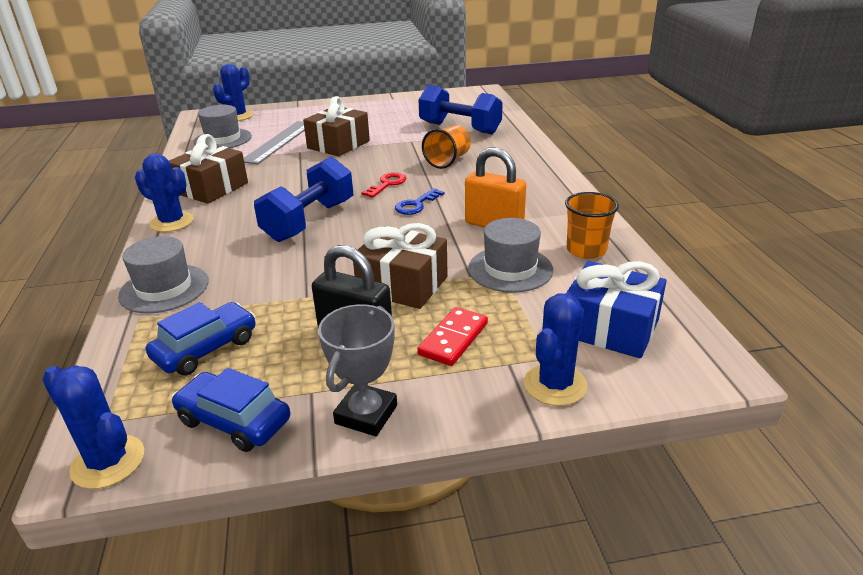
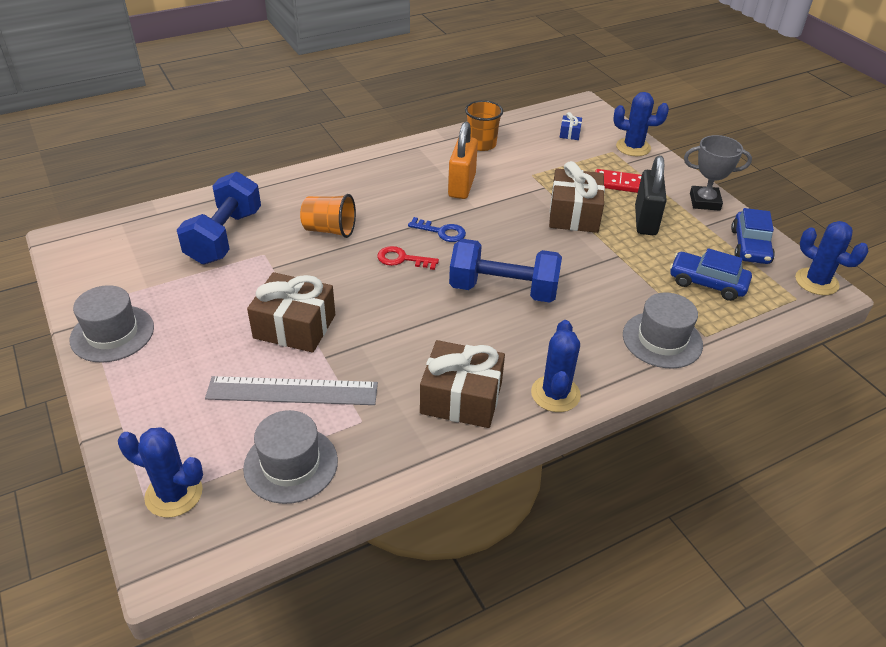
camera: 110 degrees left, 10 degrees up
blue cactus [42,366,144,489] -> blue cactus turned 60 degrees counterclockwise [795,221,869,295]
grey hat [468,218,553,293] -> grey hat moved to [70,285,154,363]
blue gift [566,261,666,358] -> blue gift [560,112,582,140], size x0.45

